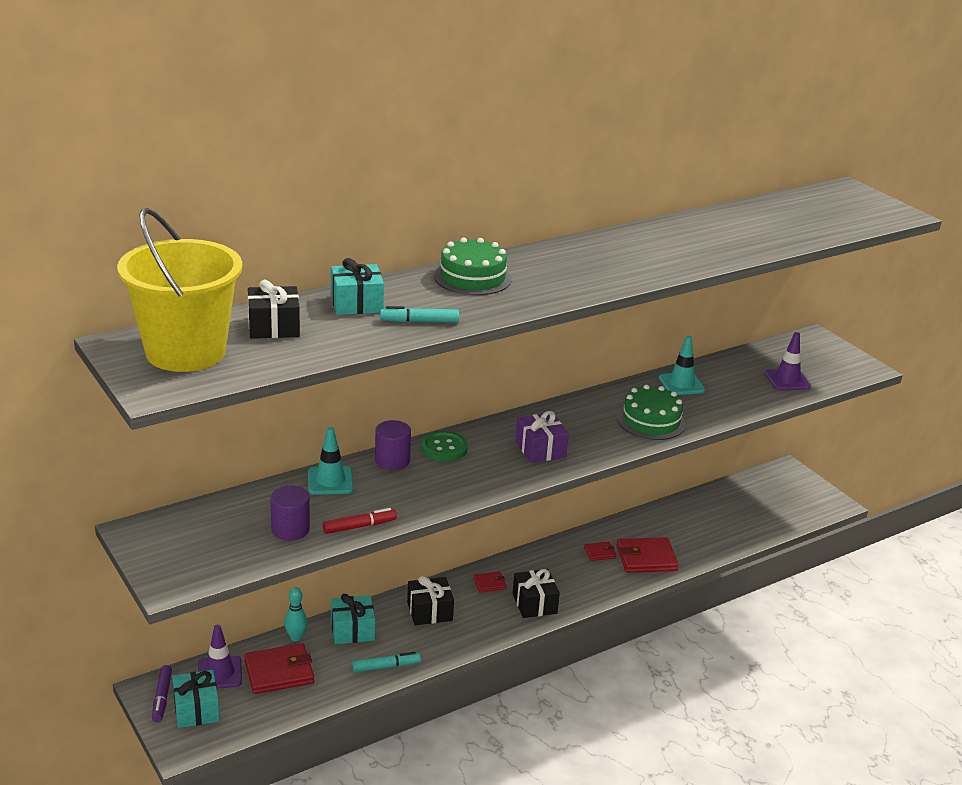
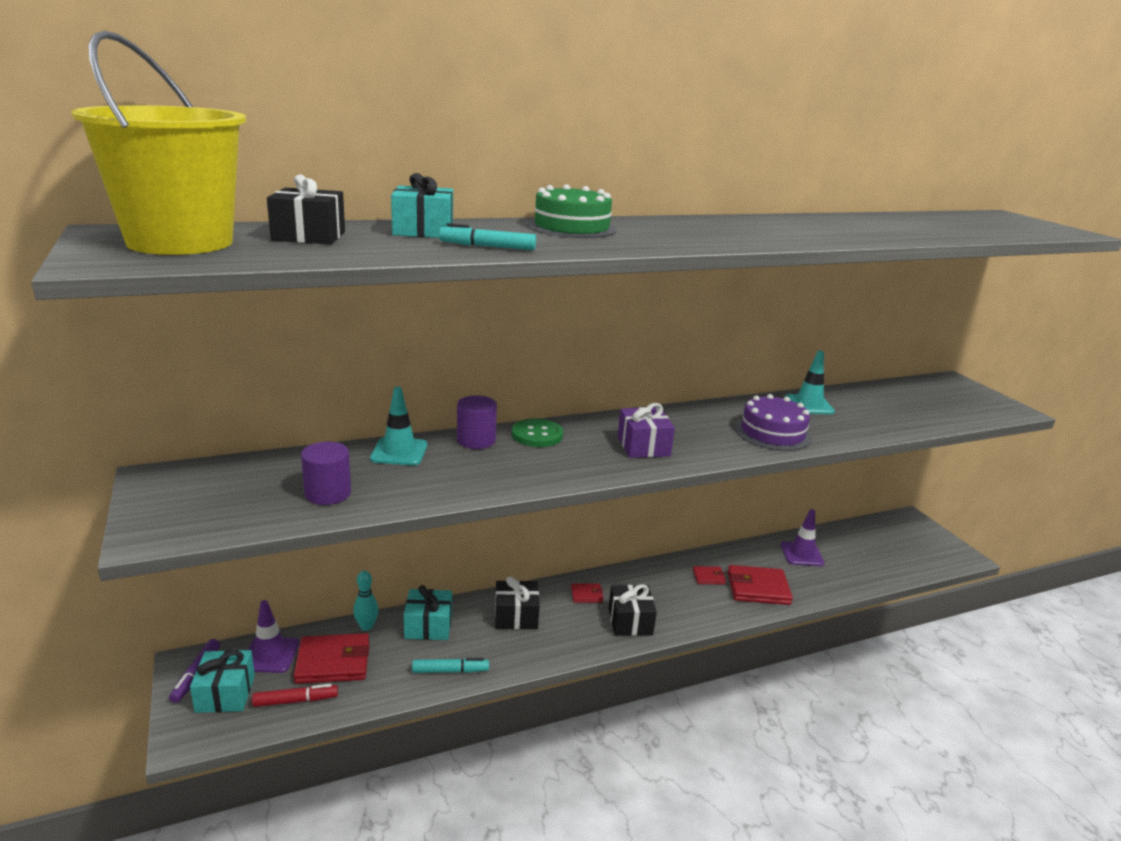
camera: 10 degrees right, 5 degrees down
red marker [323,508,397,534] -> red marker moved to [252,684,338,707]
green cake [617,385,686,440] -> purple cake [735,394,812,451]
purple traffic cone [765,332,811,391] -> purple traffic cone moved to [781,509,825,566]

